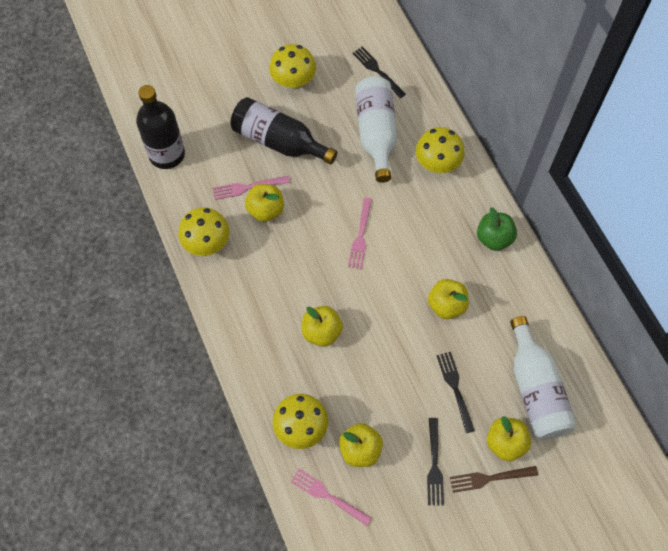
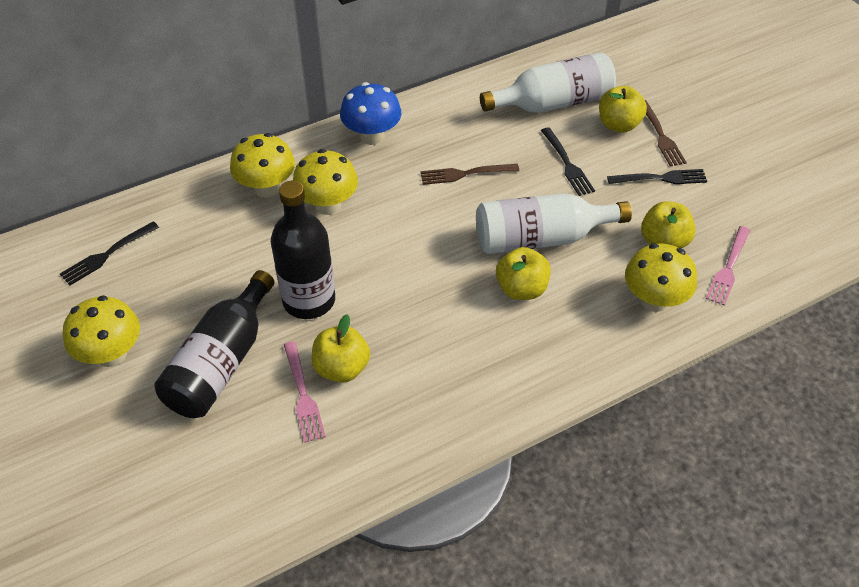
camera: 95 degrees left, 15 degrees down
black bottle [136,85,185,169] -> black bottle moved to [271,181,335,319]
yellow mushroom [178,207,230,256] -> yellow mushroom moved to [293,149,358,215]
pink fork [348,198,372,269] -> none
white bottle [355,76,397,183] -> white bottle moved to [476,193,632,254]
yellow apple [428,279,469,319] -> brown fork [420,164,519,185]
black fork [437,352,475,433] -> black fork turned 90 degrees counterclockwise [541,127,595,196]
green apple [477,207,517,251] -> blue mushroom [340,82,401,145]

